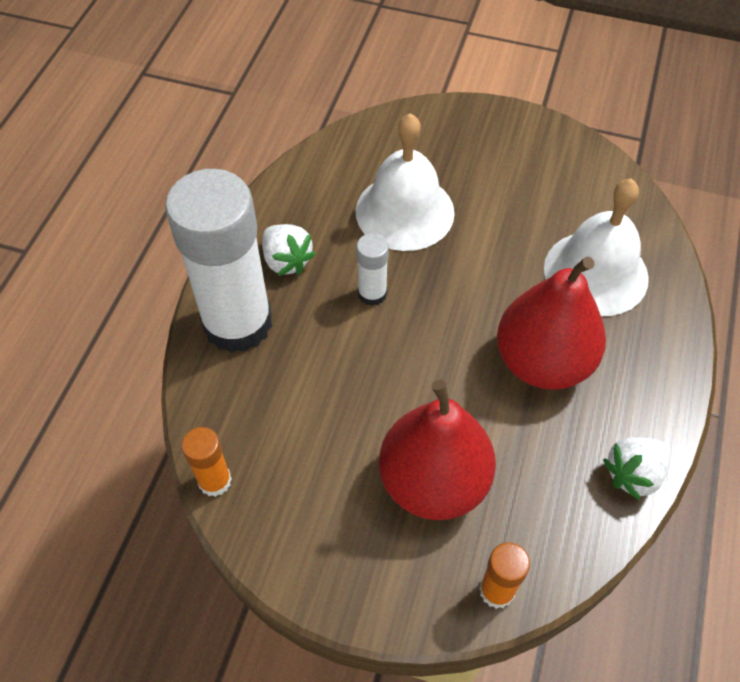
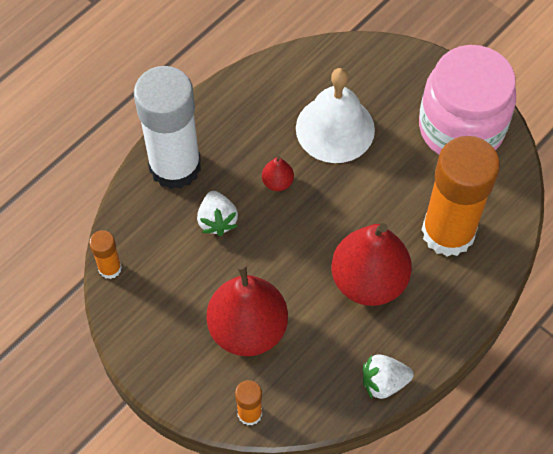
camera: 25 degrees right, 5 degrees up
white strawberry [262,224,316,276] -> white strawberry moved to [197,191,238,236]
white glue stick [356,233,389,306] -> red pear [262,156,294,191]
white bell [544,178,649,316] -> orange glue stick [422,136,500,257]
none -> pink jar [419,45,516,155]

